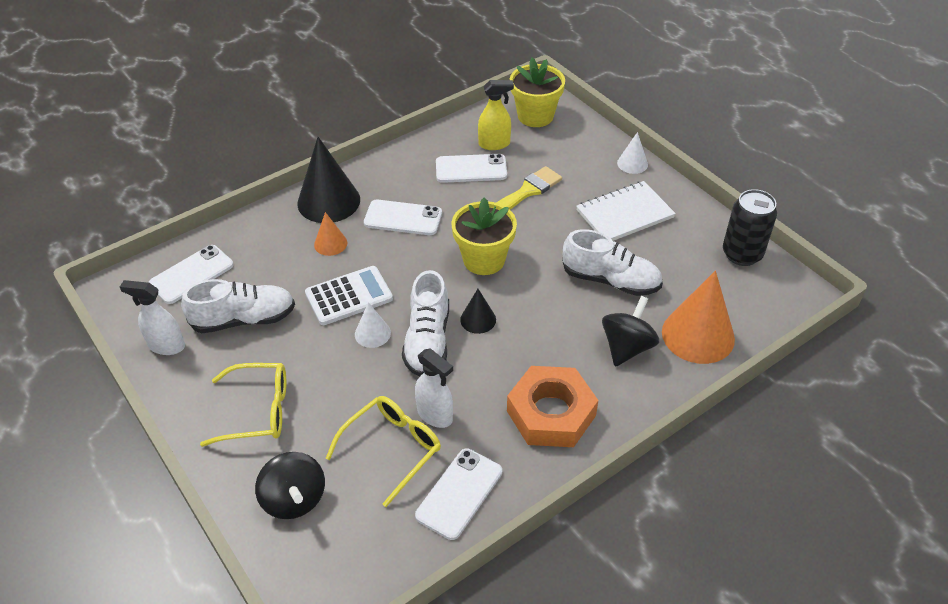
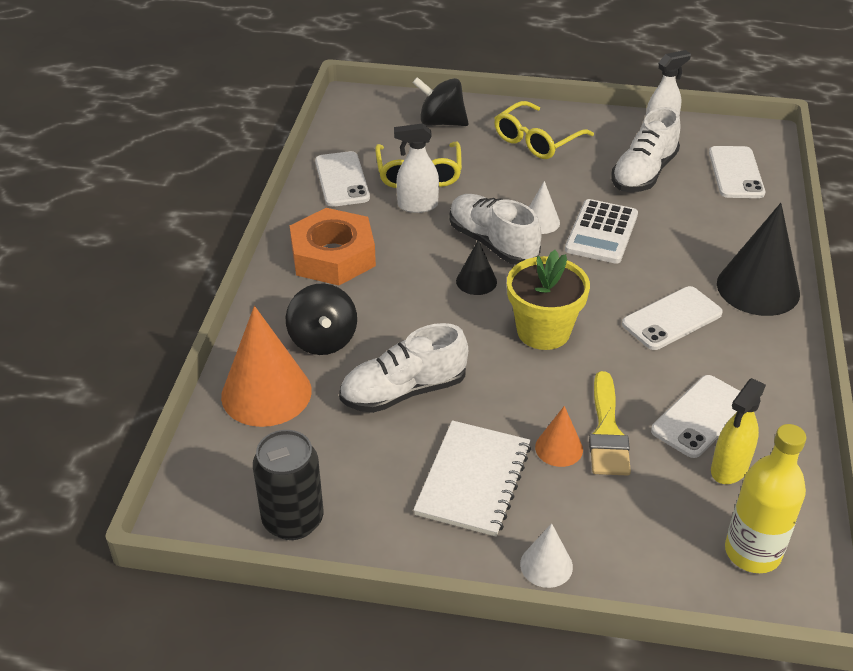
camera: 135 degrees right, 5 degrees down
orange cone [314,212,347,256] -> orange cone moved to [535,406,583,467]
yellow flower pot [510,57,565,127] -> yellow bottle [725,424,806,573]

